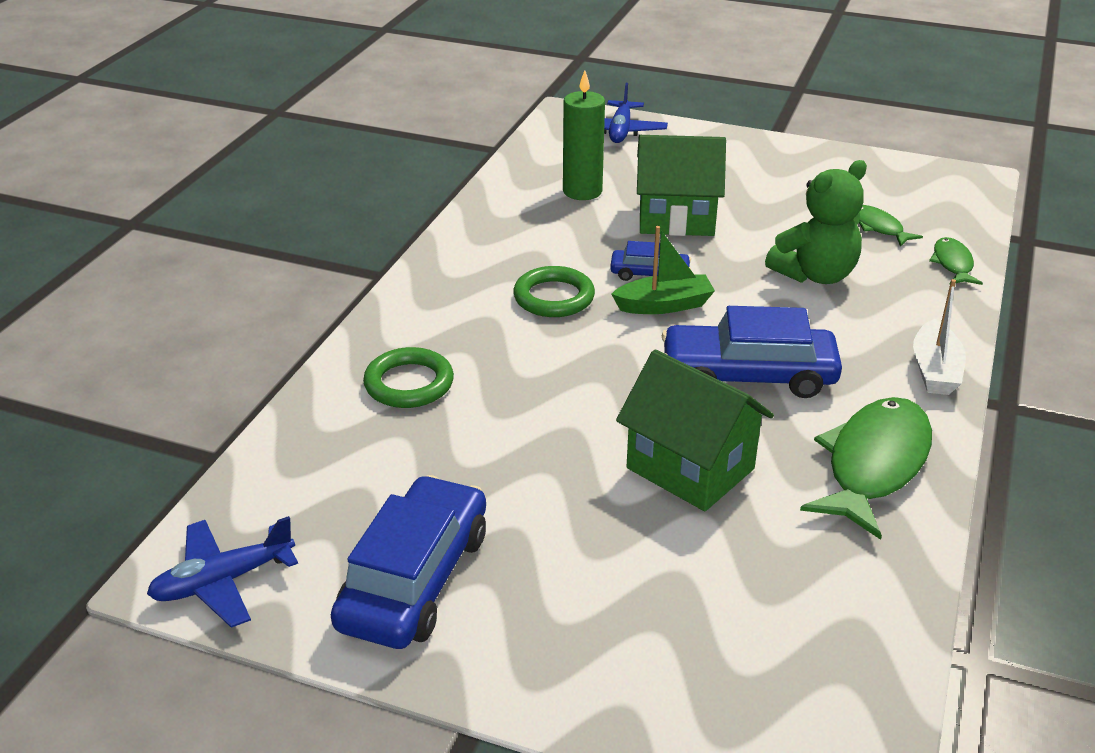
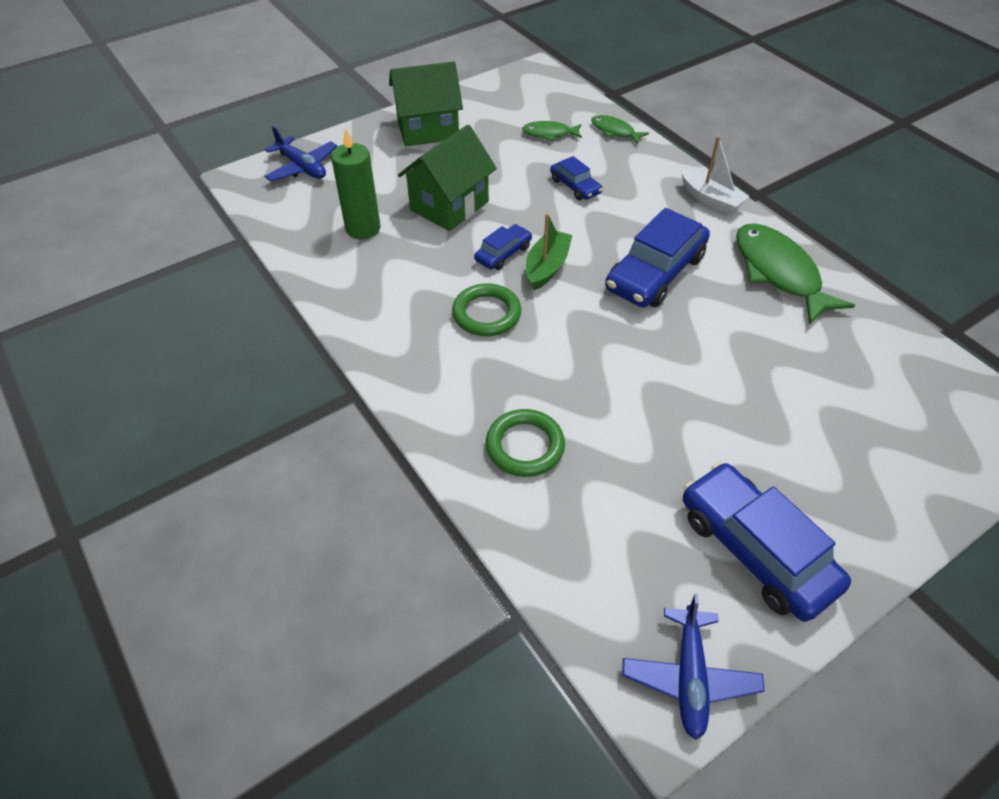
camera: 55 degrees left, 15 degrees up
green house [616,350,774,511] -> green house moved to [389,61,463,146]
green teddy bear [765,160,867,284] -> blue car [550,156,603,200]

